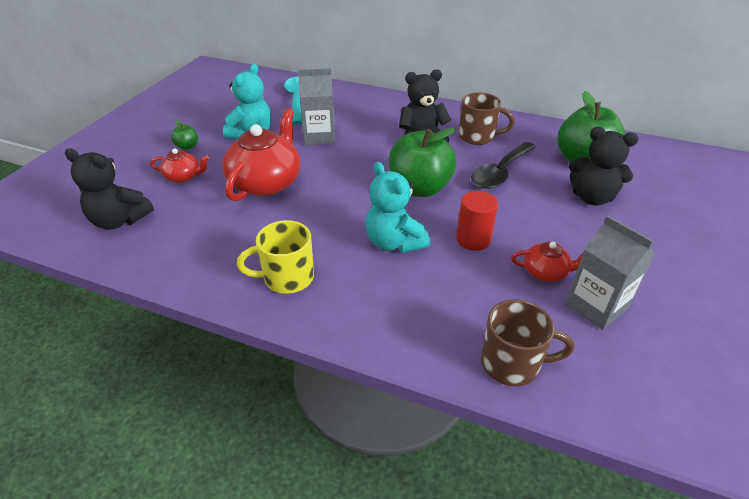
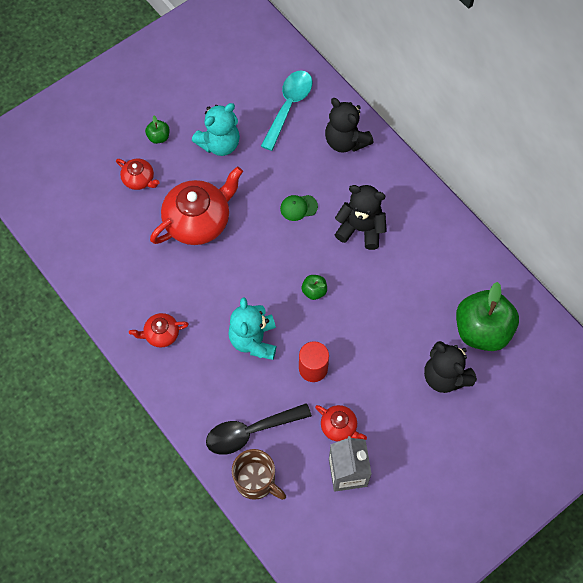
camera: 30 degrees right, 25 degrees up
black teddy bear [65,148,154,230] -> black teddy bear moved to [325,98,374,153]
yellow mug [237,220,314,294] -> red teapot [129,313,189,348]
grey carton [298,68,335,145] -> none
green apple [389,127,456,197] -> green apple [302,275,327,300], size x0.43
brown mug [459,92,515,145] -> none
black spoon [471,142,536,189] -> black spoon moved to [206,403,312,455]
none -> green cap [280,195,318,221]

